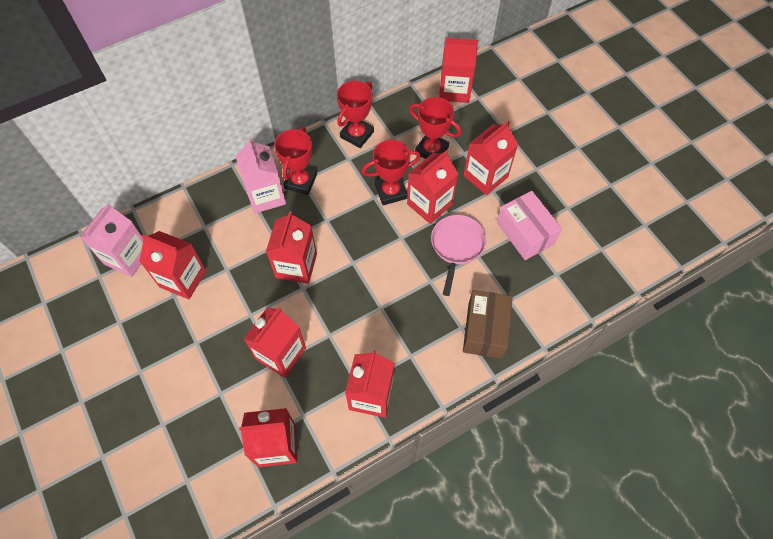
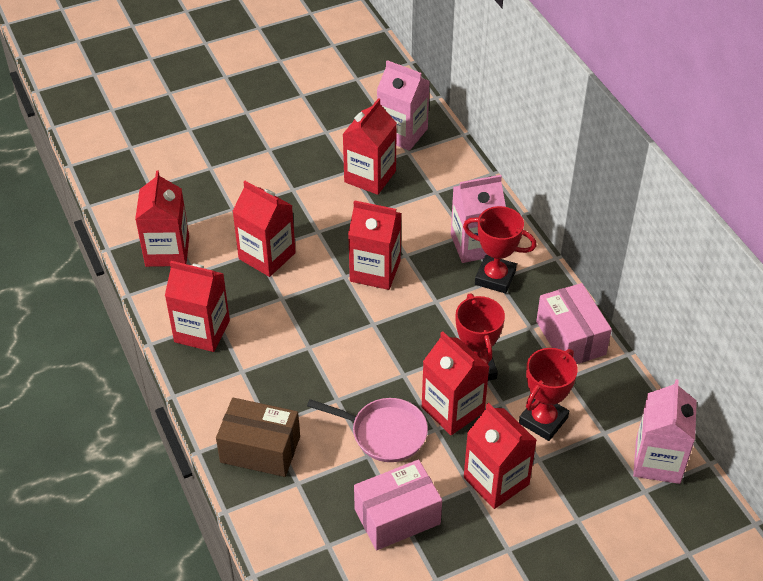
camera: 95 degrees right, 15 degrees down
red trophy [337,81,374,148] -> pink box [536,283,612,364]
red carton [439,38,479,103] -> pink carton [633,379,697,484]

